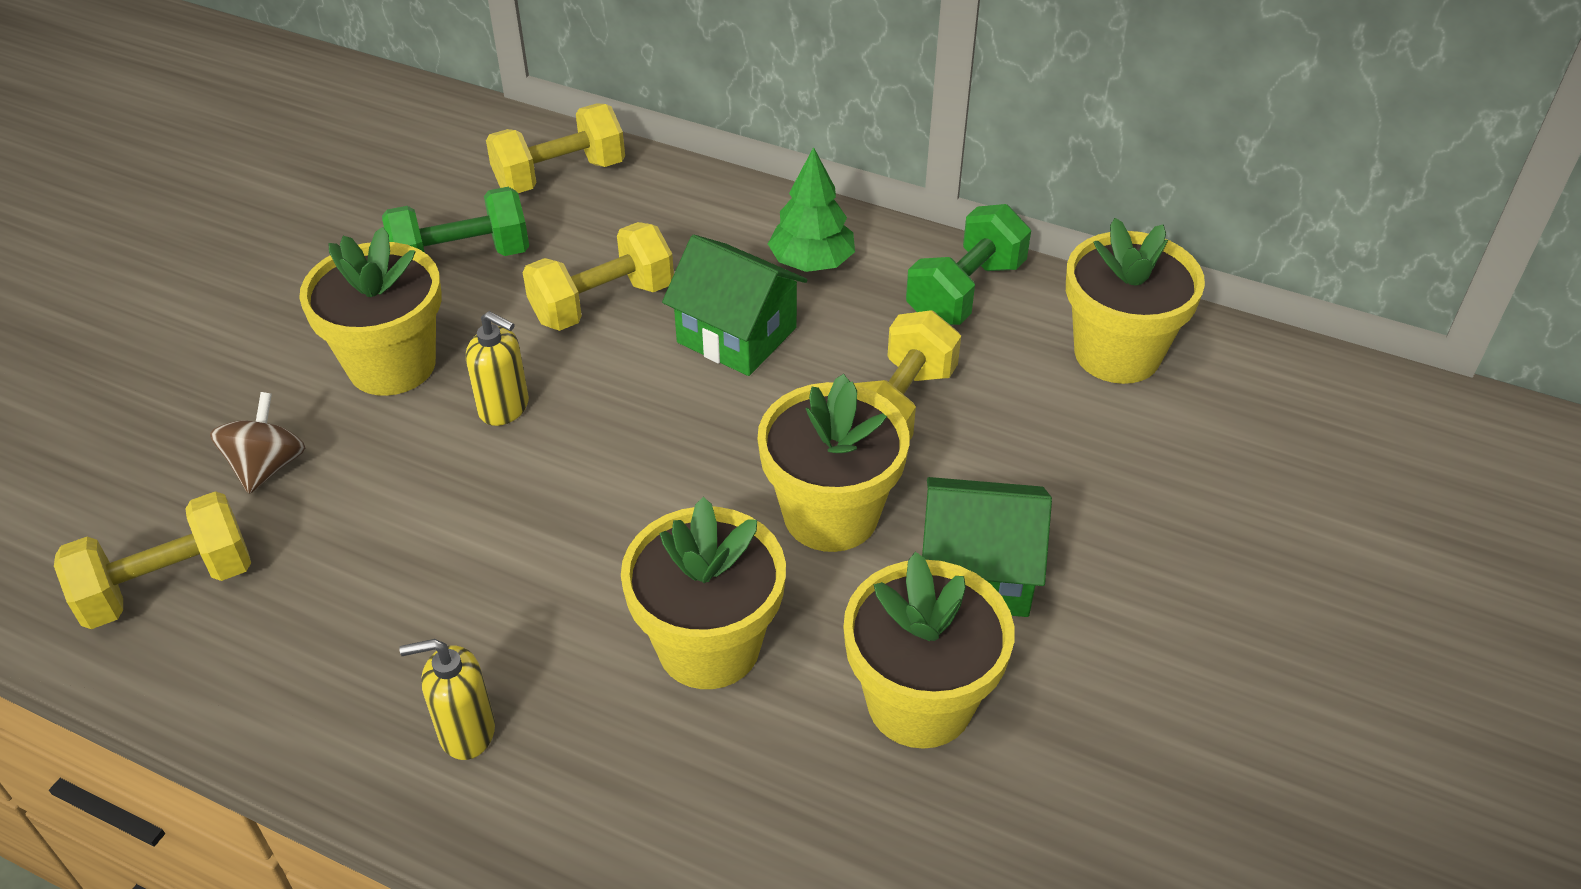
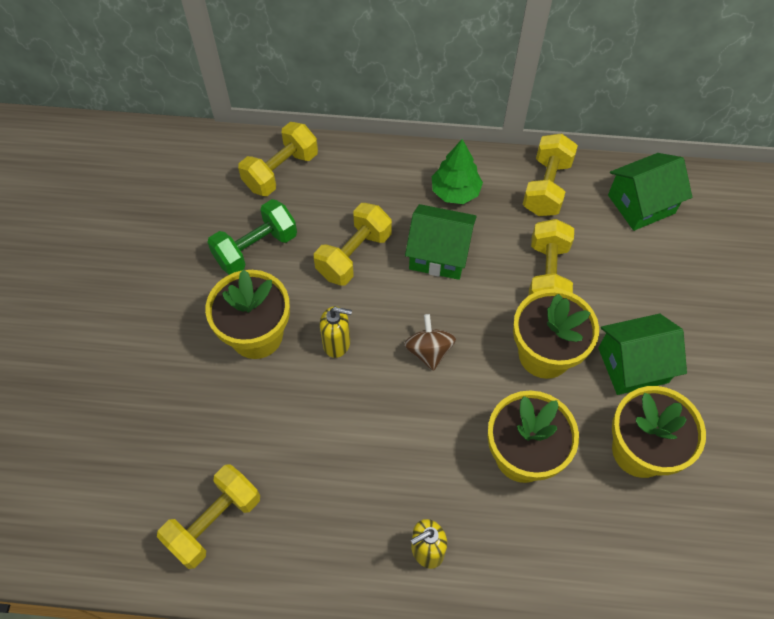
camera: 20 degrees left, 15 degrees up
brown spinning top [210,392,305,494] -> brown spinning top moved to [404,314,456,371]
green dumbbell [906,204,1031,325] -> yellow dumbbell [523,133,578,216]
yellow flower pot [1066,218,1205,384] -> green house [608,153,692,231]

